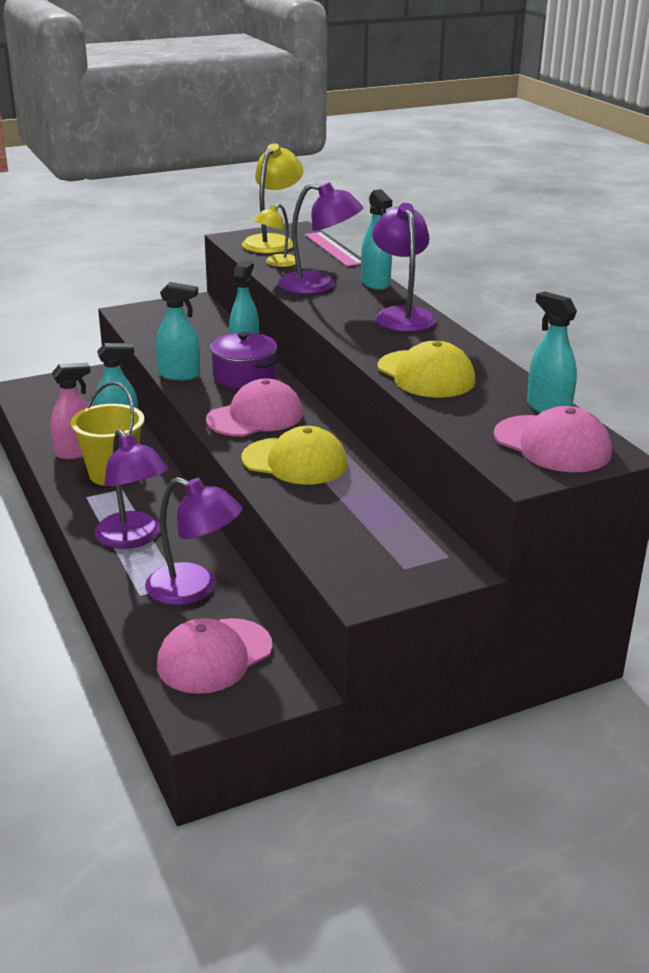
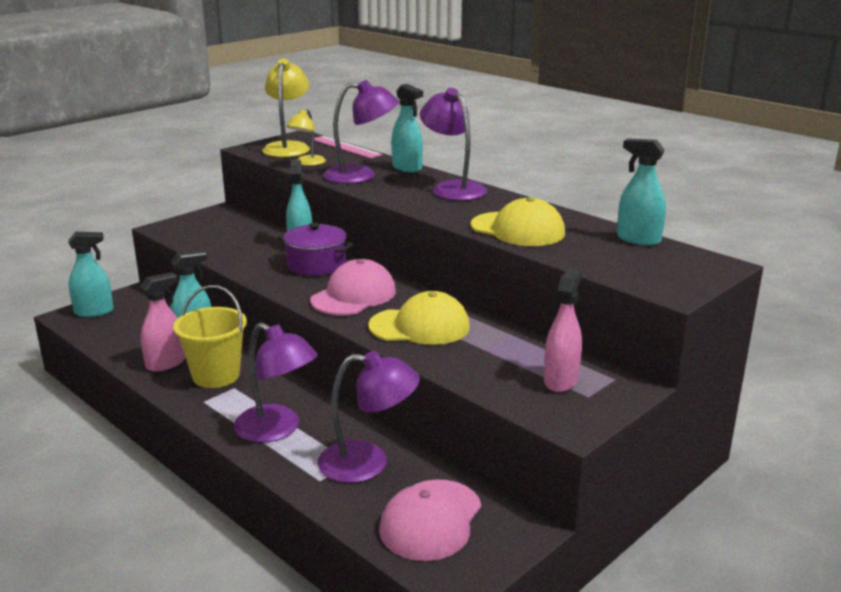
camera: 20 degrees left, 5 degrees down
turquoise spray bottle [156,282,200,380] -> turquoise spray bottle moved to [68,232,113,317]
pink cap [494,406,612,472] -> none
none -> pink spray bottle [544,268,582,392]

